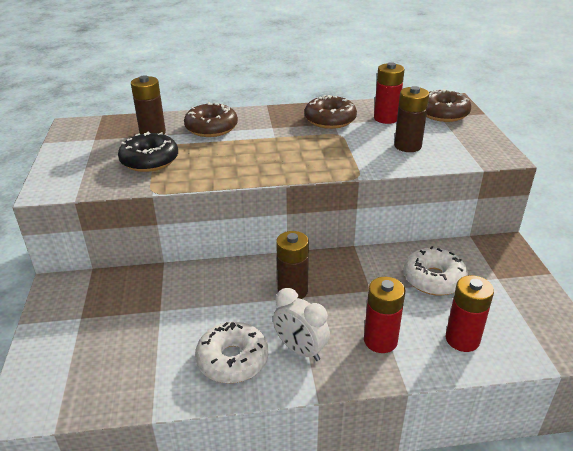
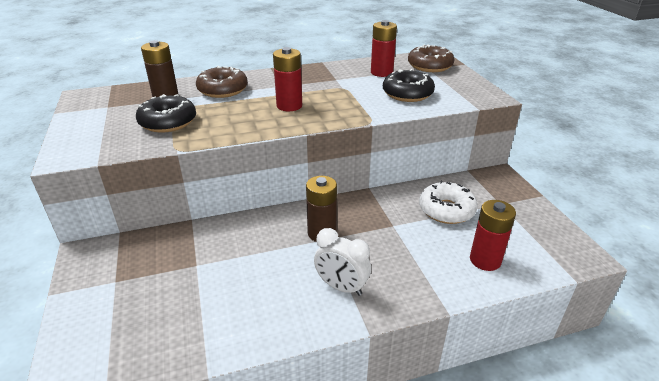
camera: 10 degrees left, 0 degrees up
white donut [195,322,269,383] -> none
brown donut [304,95,357,129] -> none
red battery [364,277,405,353] -> red battery moved to [273,47,302,111]
brown battery [394,86,429,152] -> black donut [383,69,435,102]

